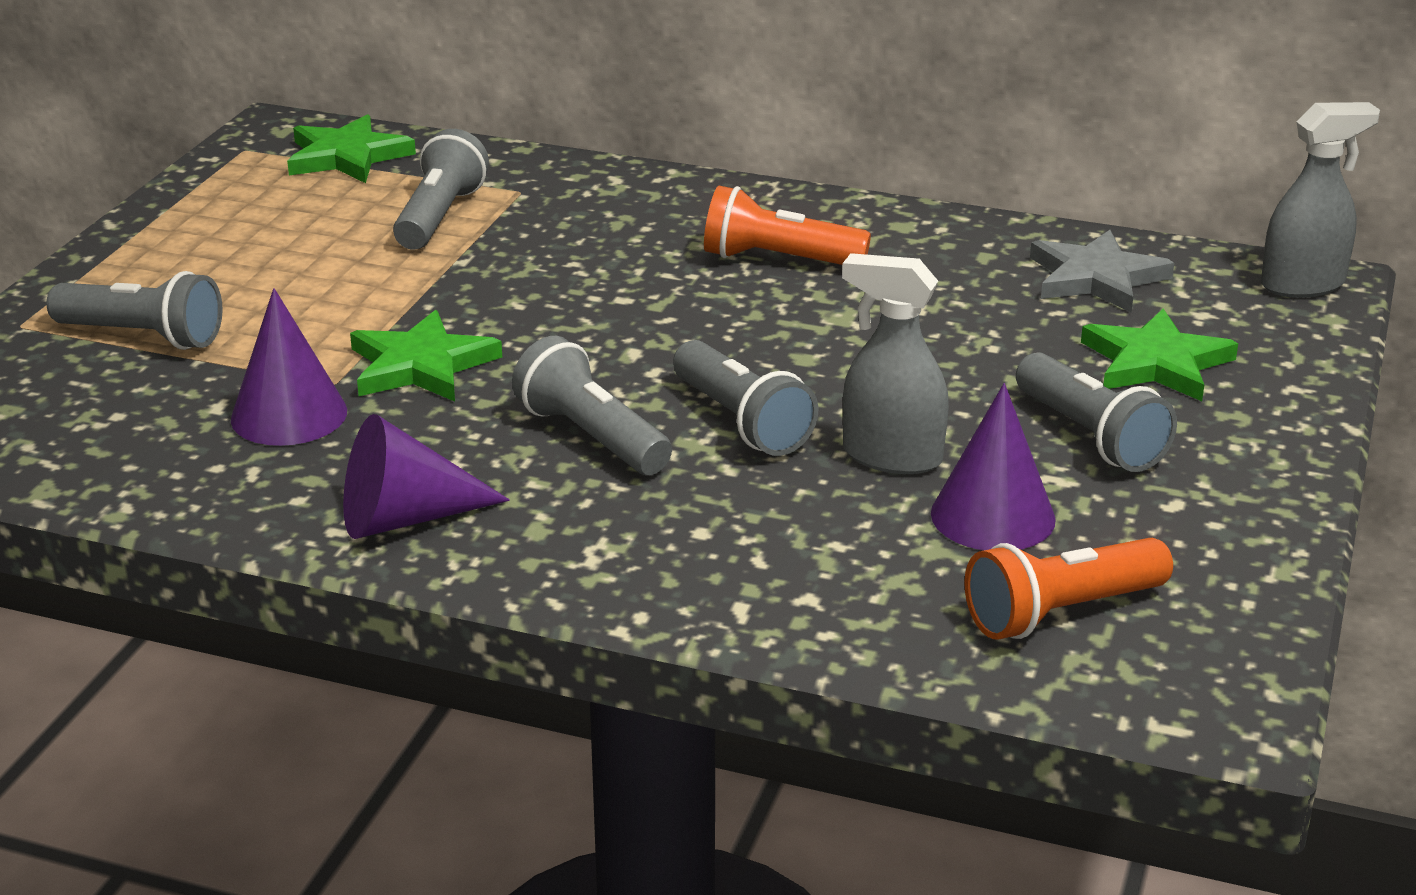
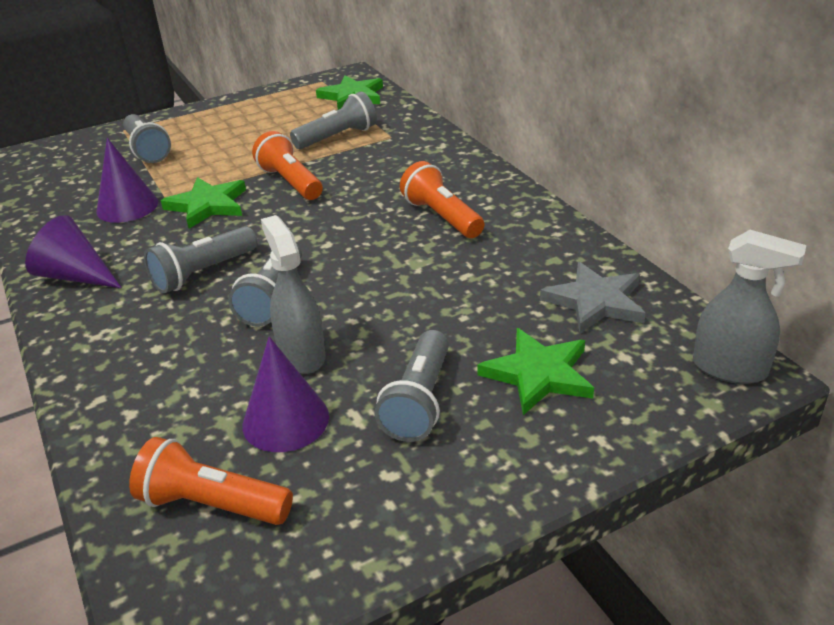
camera: 45 degrees right, 5 degrees up
grey flashlight [512,336,672,475] -> grey flashlight turned 135 degrees counterclockwise [144,226,257,293]
none -> orange flashlight [252,131,323,200]

